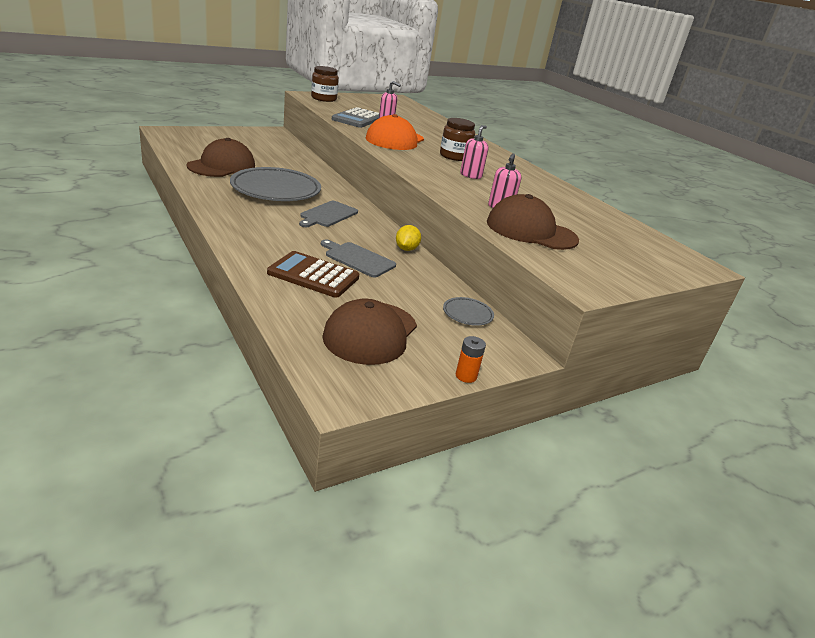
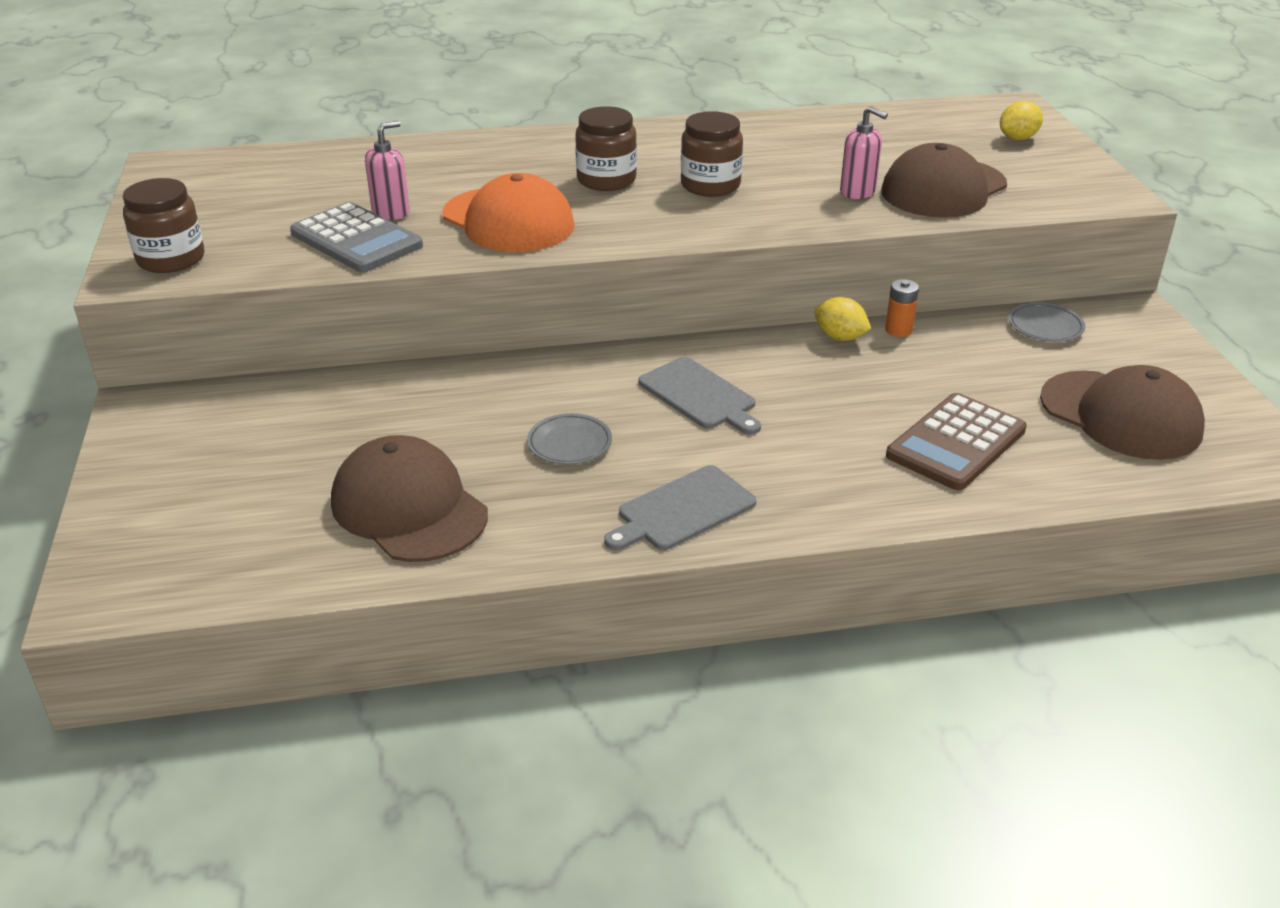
camera: 65 degrees left, 5 degrees up
grey plate [230,167,321,201] -> grey plate [527,413,612,465], size x0.44
grey cutting board [321,239,396,278] -> grey cutting board moved to [604,465,756,550]
orange battery [456,336,486,383] -> orange battery moved to [885,279,919,337]
pink soap dispenser [460,125,489,179] -> brown jar [681,111,743,197]
none -> yellow lemon [1000,101,1043,140]

